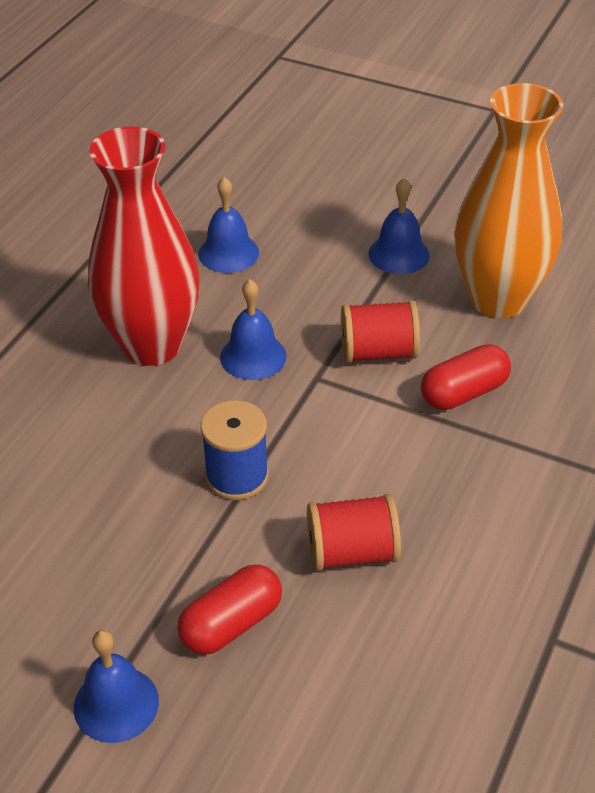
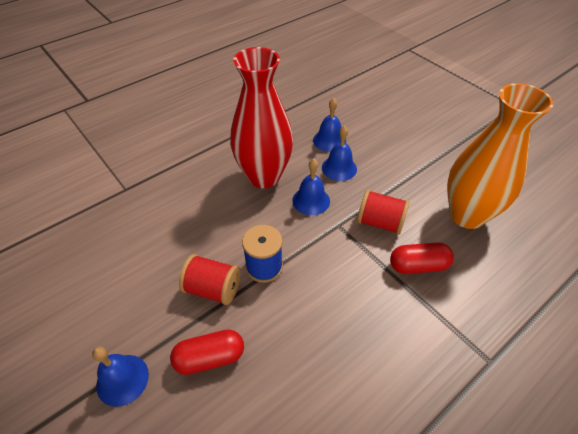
camera: 25 degrees right, 5 degrees up
red spool [307,494,401,571] -> red spool moved to [179,254,240,305]
blue bell [369,178,430,274] -> blue bell moved to [322,126,357,181]

